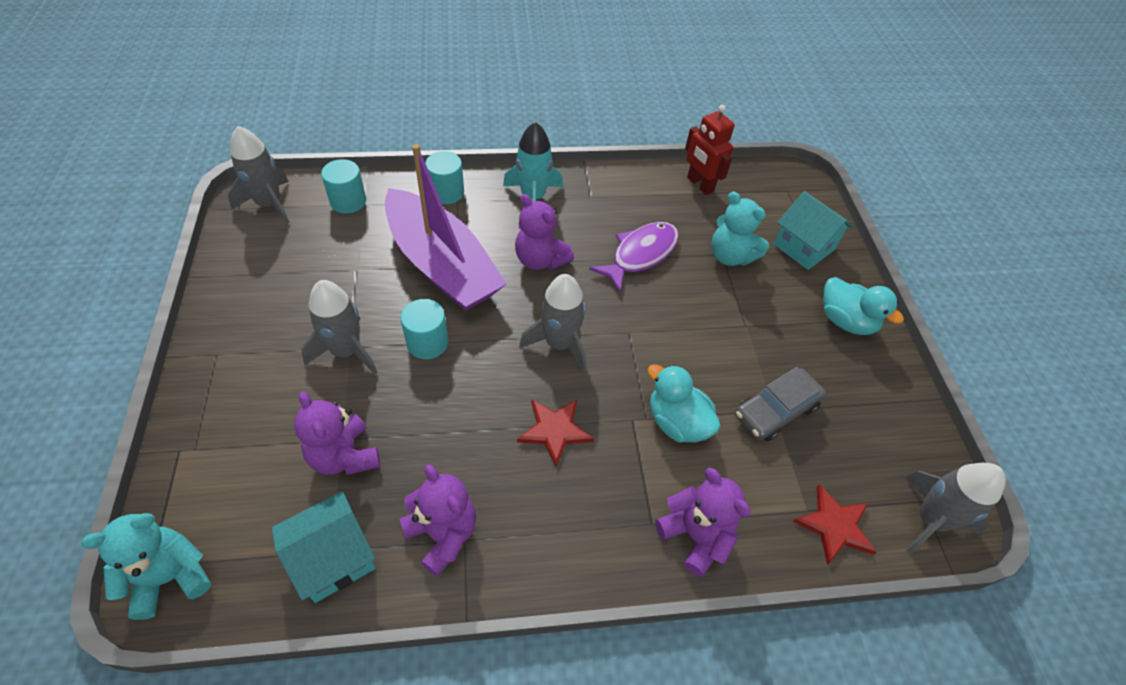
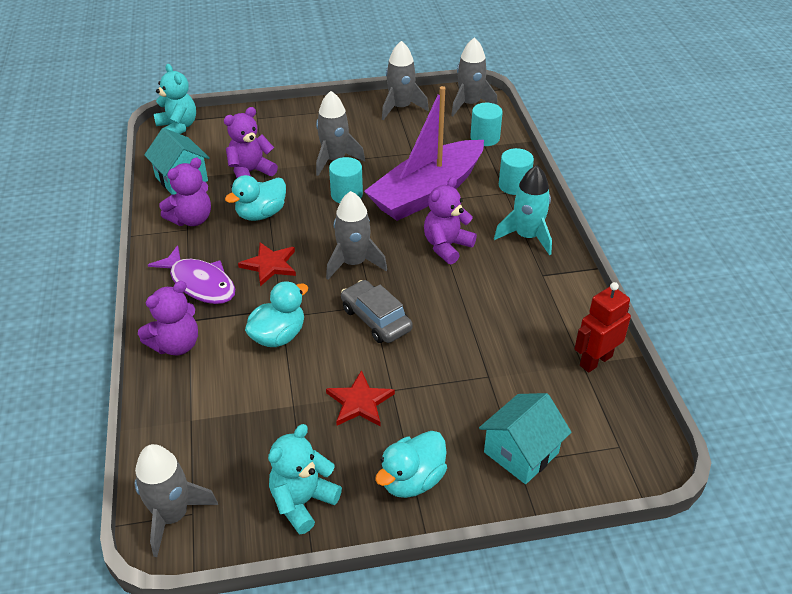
camera: 90 degrees right, 10 degrees down
purple fish [589,222,679,292] -> purple fish moved to [148,245,235,304]
turquoise teddy bear [711,192,769,266] -> turquoise teddy bear moved to [268,424,342,534]
grey car [735,367,826,441] -> grey car moved to [341,280,413,343]
red star [793,484,877,565] -> red star moved to [326,370,395,426]
none -> turquoise duck [225,175,286,221]
none -> grey rocket [382,41,429,120]

